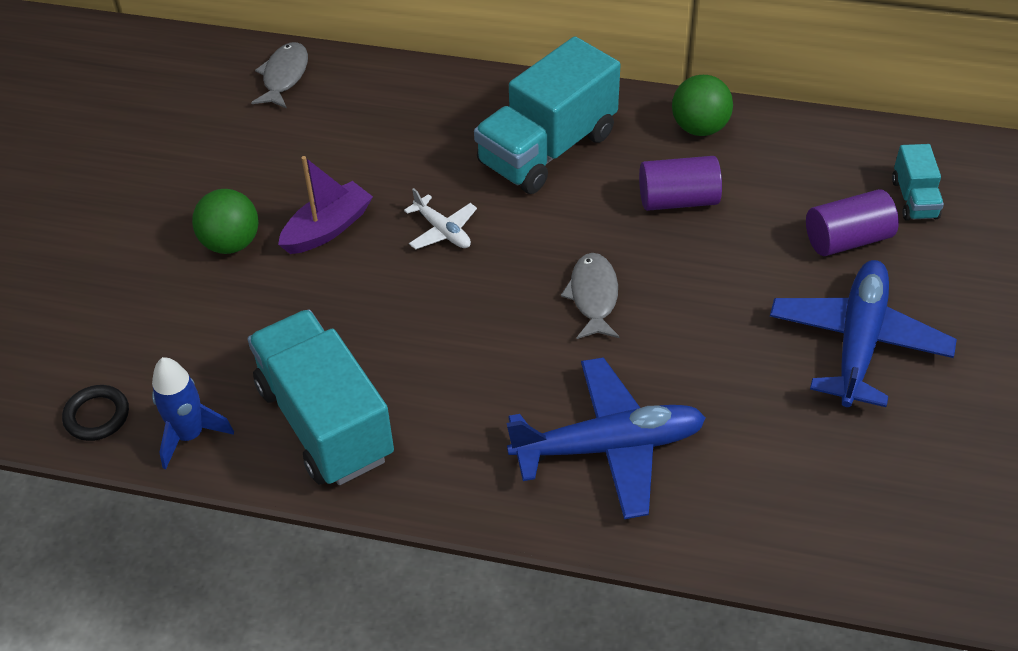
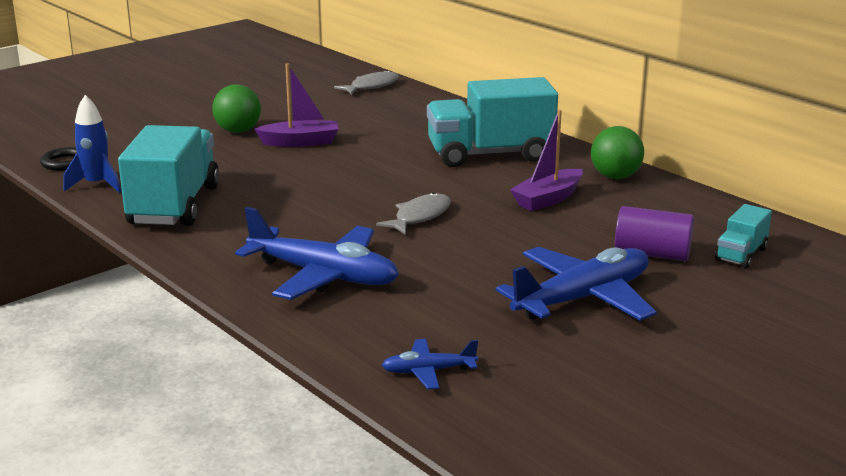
camera: 35 degrees right, 25 degrees down
white plane [404,188,477,250] -> none
purple cylinder [639,156,722,211] -> purple boat [510,109,583,211]
none -> blue plane [382,339,478,389]

